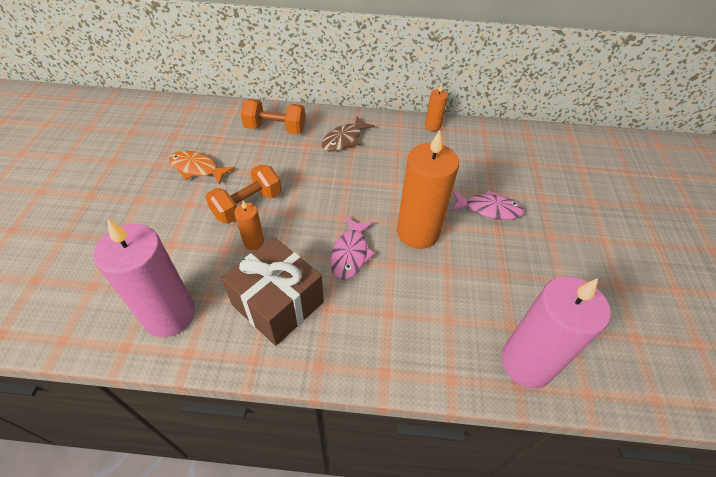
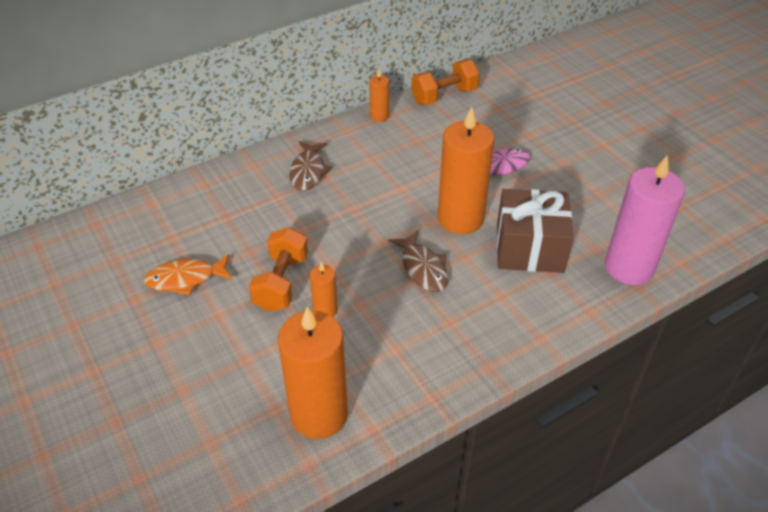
camera: 35 degrees left, 5 degrees down
pink candle [93,218,195,337] -> orange candle [278,307,348,439]
brown gift [221,237,324,346] -> brown gift moved to [497,189,574,273]
orange dumbbell [241,99,305,134] -> orange dumbbell moved to [411,60,480,105]
pink fish [330,217,375,279] -> brown fish [389,230,448,292]

